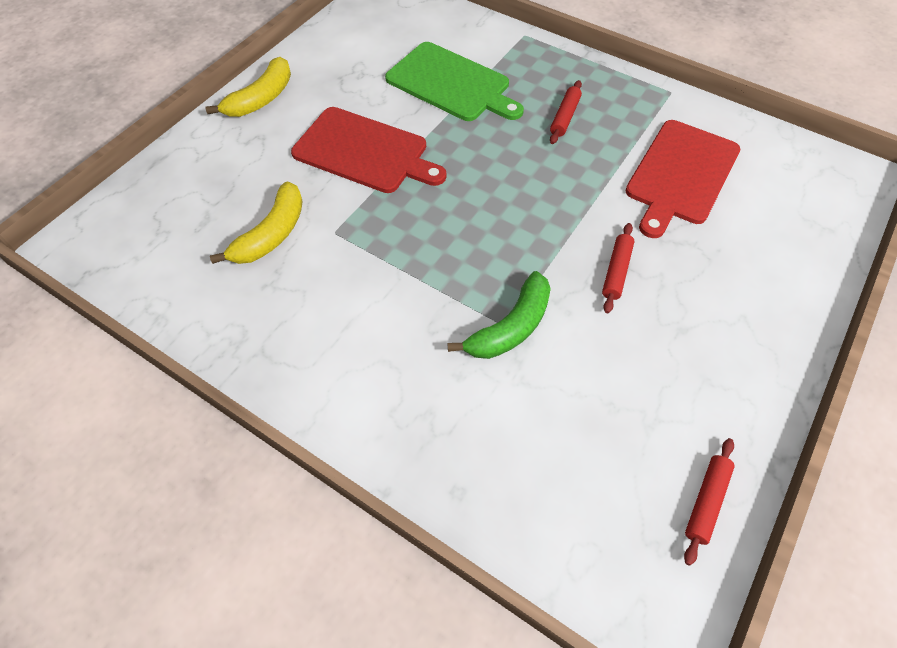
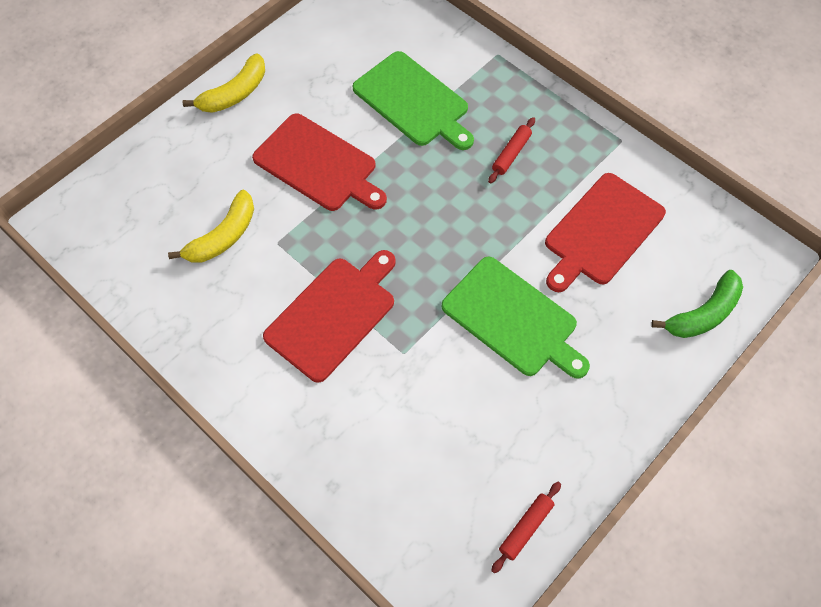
camera: 10 degrees right, 5 degrees up
green banana [447,271,551,359] -> green banana moved to [651,270,743,338]
red rolling pin [602,223,634,313] -> green cutting board [442,257,590,379]
none -> red cutting board [263,250,396,383]

